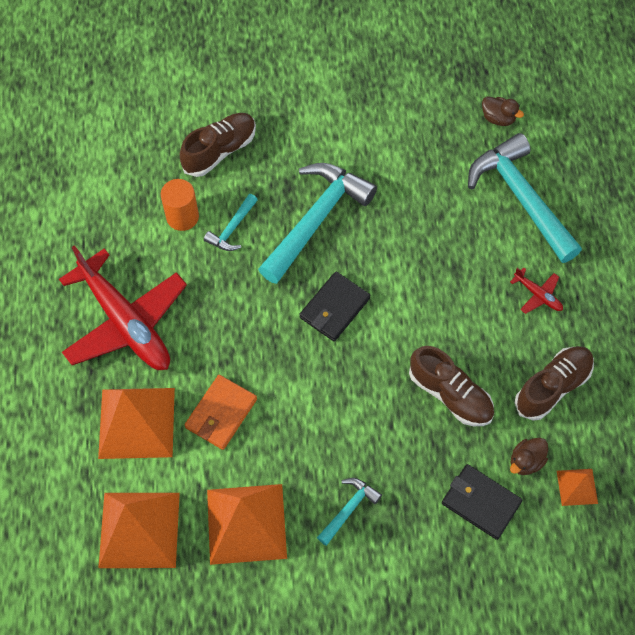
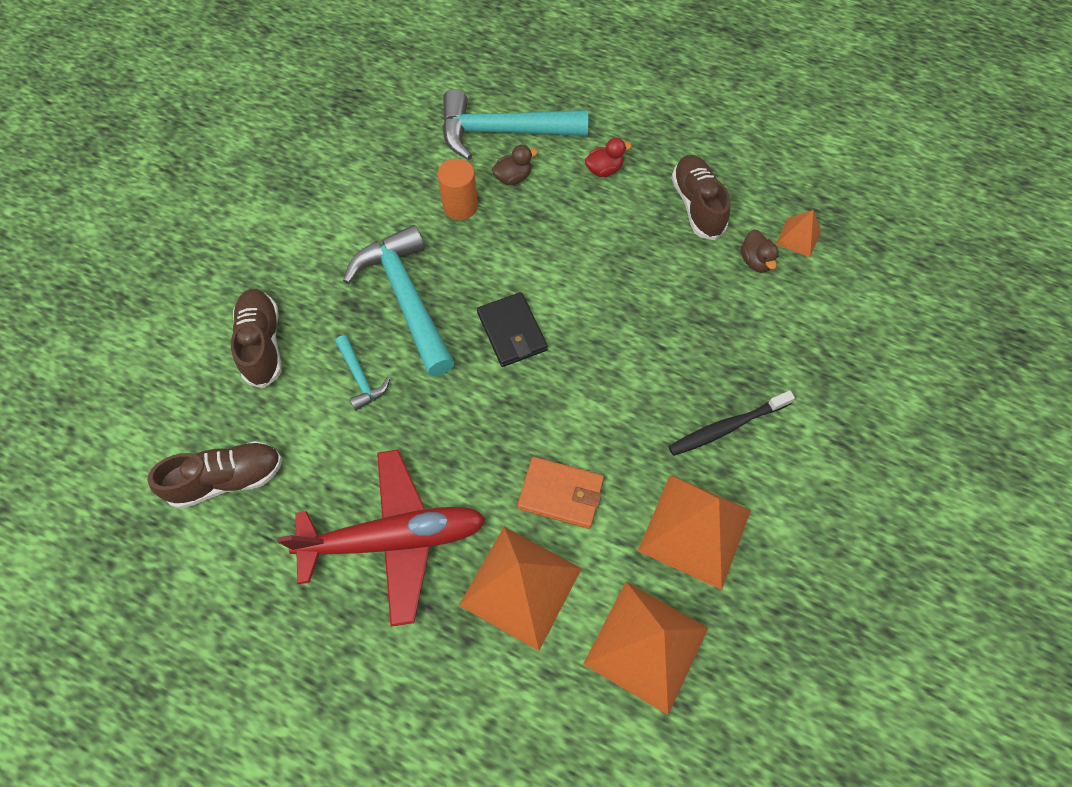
camera: 60 degrees left, 0 degrees up
orange cylinder [161,179,199,231] -> orange cylinder moved to [437,159,478,220]
orange wallet [185,375,257,450] -> orange wallet turned 45 degrees counterclockwise [518,457,604,529]
turquoise hammer [317,478,382,546] -> black toothbrush [668,390,795,456]
brown shoe [409,346,494,426] -> brown shoe moved to [147,441,282,509]
black wallet [442,464,523,540] -> none
brown duck [482,96,524,126] -> brown duck moved to [492,145,538,185]
red plane [510,267,563,314] -> red duck [585,138,632,177]

